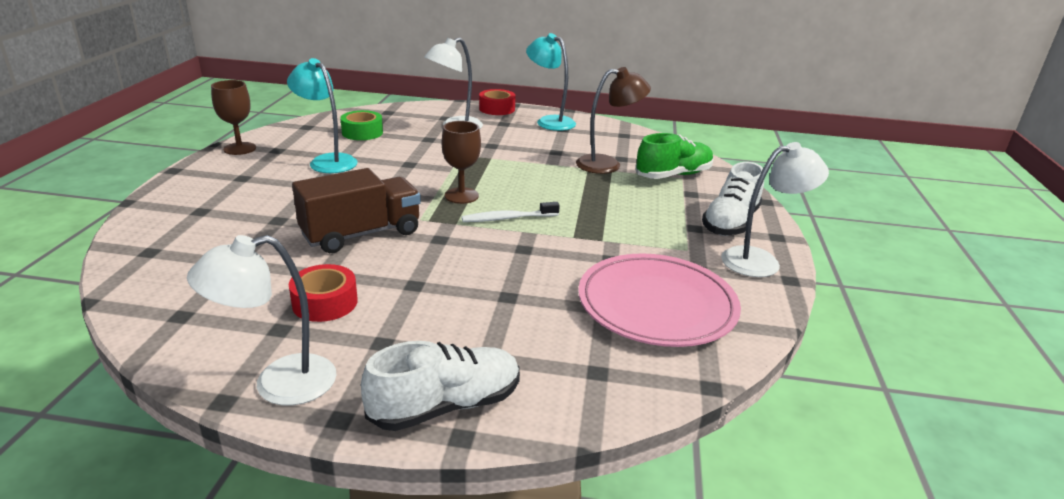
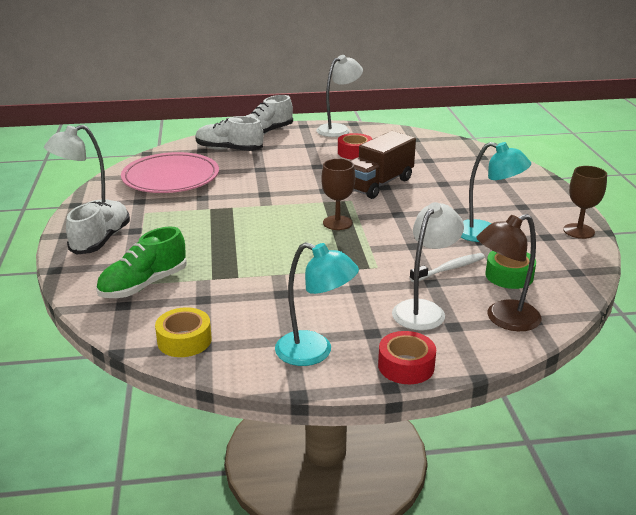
camera: 165 degrees right, 0 degrees up
white toothbrush [462,202,560,222] -> white toothbrush moved to [410,253,485,282]
brown lamp [576,67,651,174] -> brown lamp moved to [476,214,542,331]
none -> yellow tape [155,307,212,357]
none -> white shoe [195,116,263,151]

